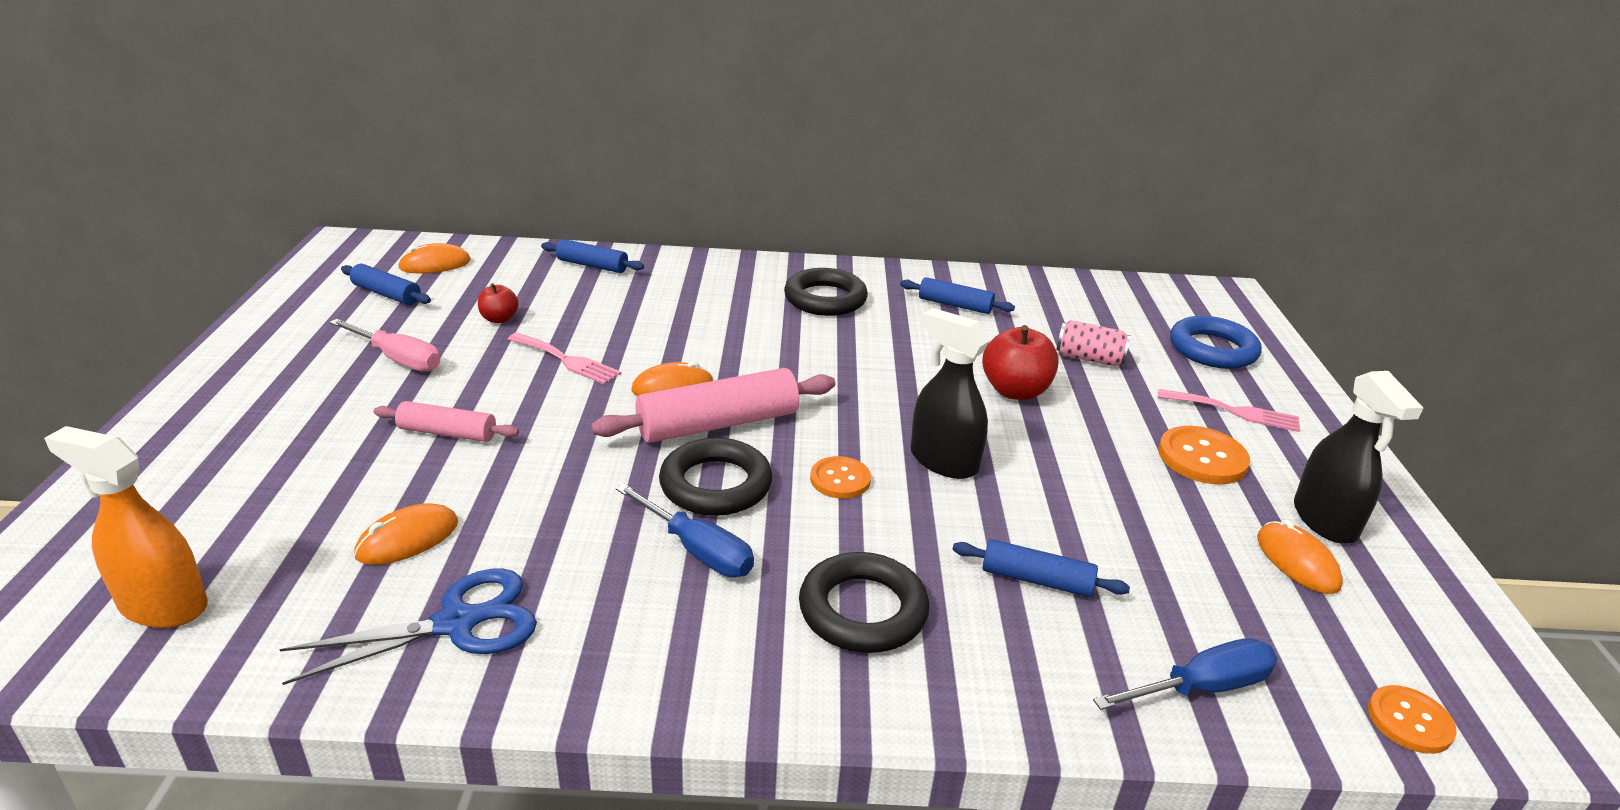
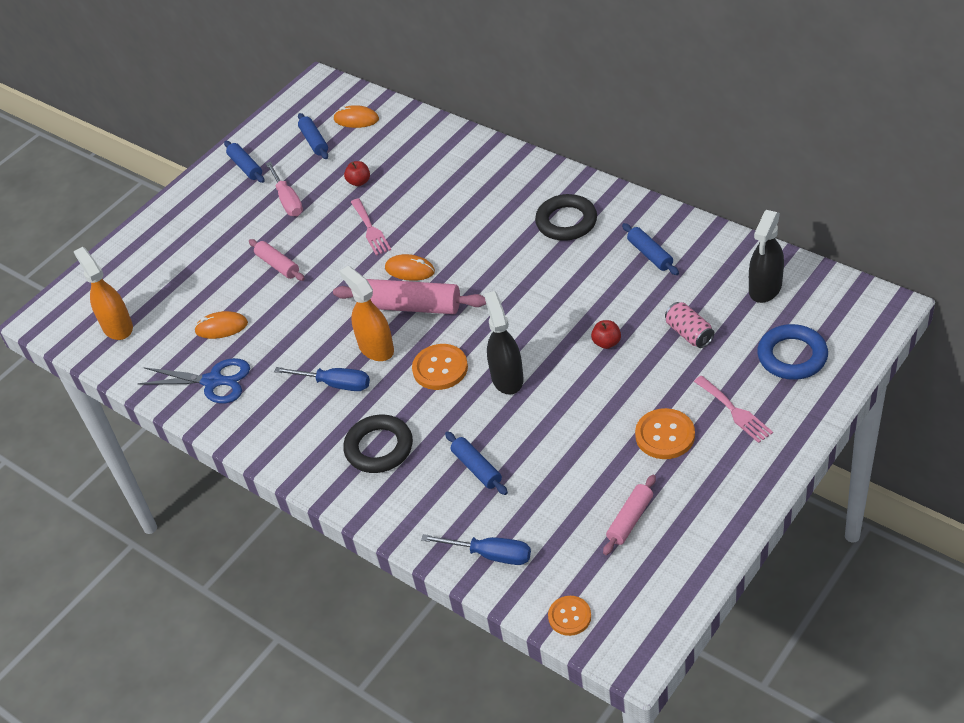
camera: 45 degrees right, 15 degrees up
blue rolling pin [541,239,644,273] -> blue rolling pin moved to [224,141,265,183]
blue screwdriver [616,484,754,577] -> blue screwdriver turned 60 degrees counterclockwise [274,367,370,391]
black ring [659,438,773,516] -> orange spray bottle [340,266,394,361]
orange button [810,456,871,499] -> orange button [412,344,468,390], size x1.51
red apple [982,325,1059,400] -> red apple [591,320,621,349], size x0.57
orange mouse [1257,519,1343,594] -> pink rolling pin [603,475,656,555]
black spray bottle [1294,371,1423,544] -> black spray bottle moved to [749,210,784,303]

